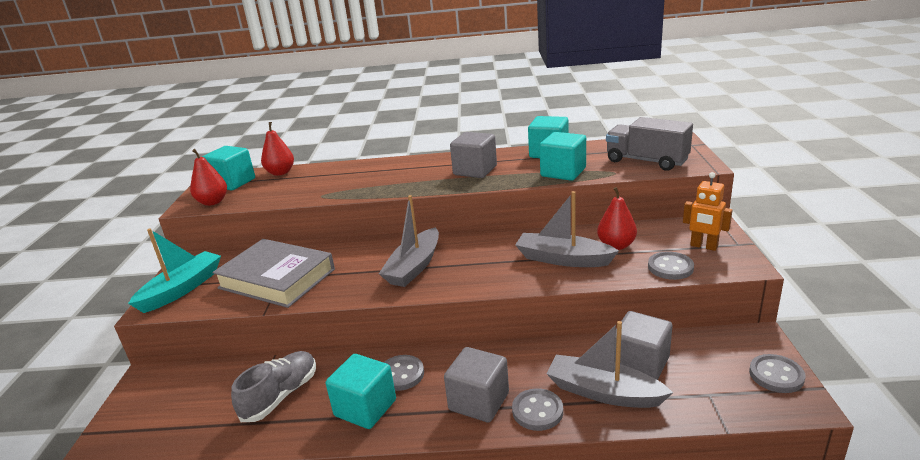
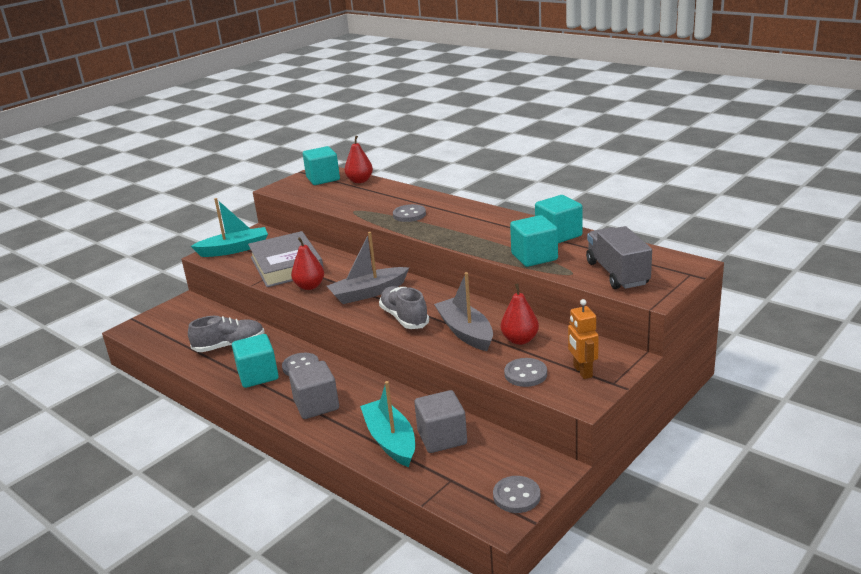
camera: 40 degrees right, 0 degrees up
red pear [190,149,227,206] -> red pear moved to [291,237,324,290]
grey cube [450,132,497,178] -> none
grey button [512,388,563,431] -> grey button moved to [393,204,426,222]
grey boat [547,321,673,408] -> turquoise boat [360,381,415,467]
none -> grey shoe [379,286,429,329]

